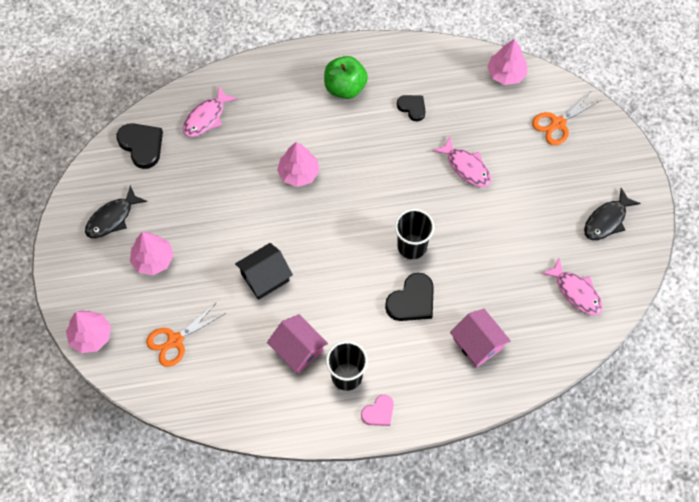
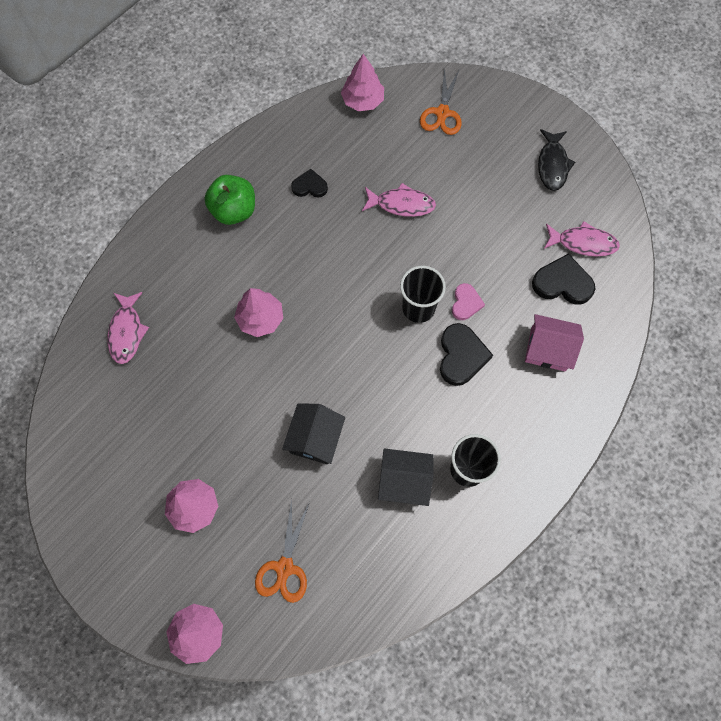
camera: 40 degrees left, 5 degrees up
black fish [85,186,147,238] -> none
black heart [116,123,163,169] -> black heart moved to [532,254,595,305]
pink house [267,314,328,374] -> black house [378,448,434,506]
pink heart [361,395,394,426] -> pink heart moved to [452,283,485,320]

